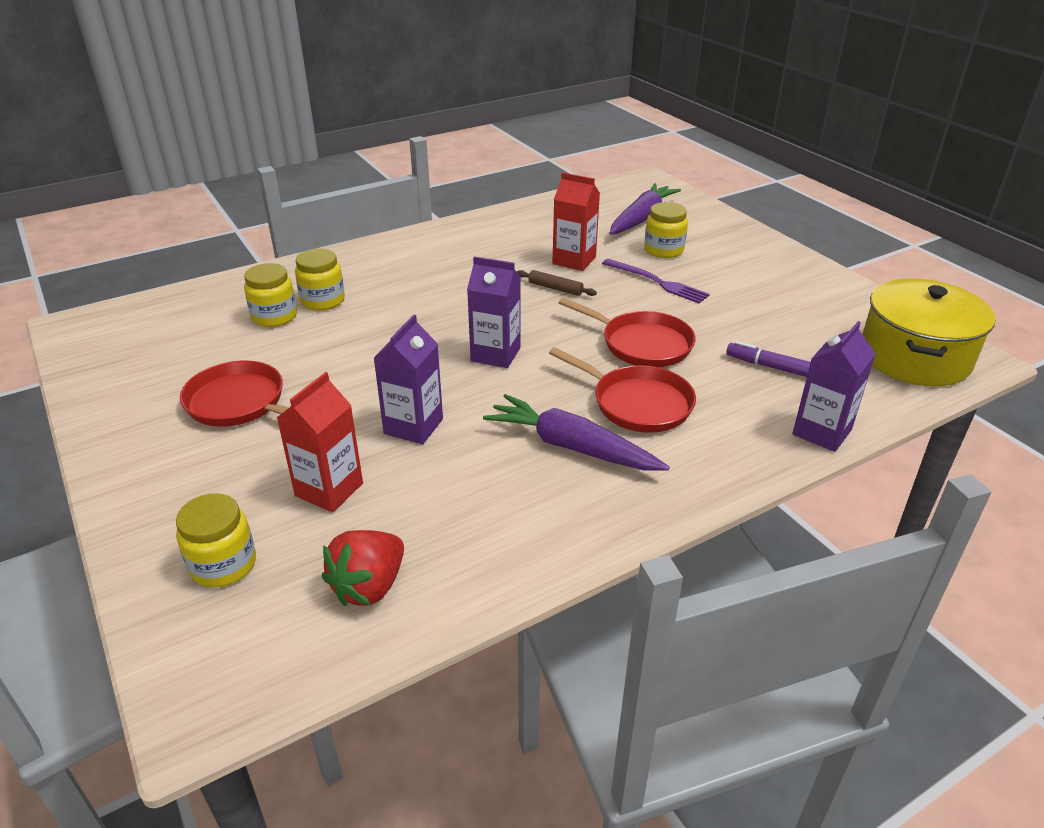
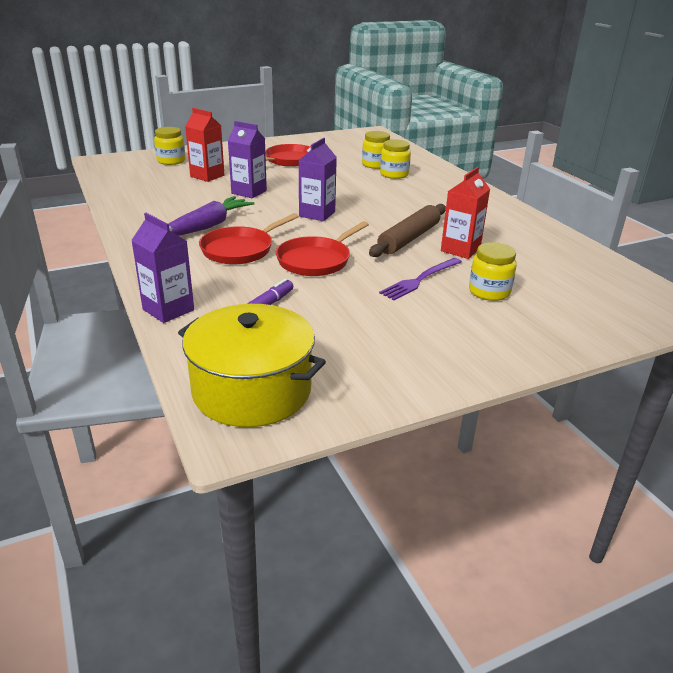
camera: 95 degrees right, 5 degrees down
red strawberry [322,530,404,606] -> none
brown rolling pin [517,270,597,296] -> brown rolling pin [369,204,446,257], size x1.96
purple carrot [610,183,681,235] -> none

